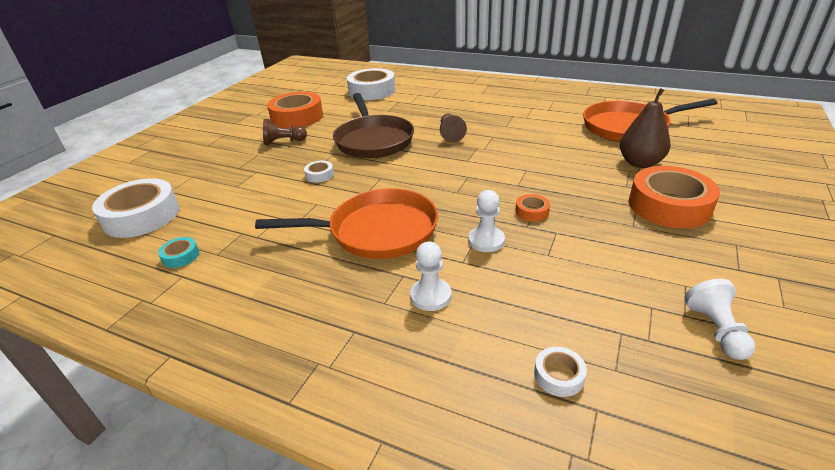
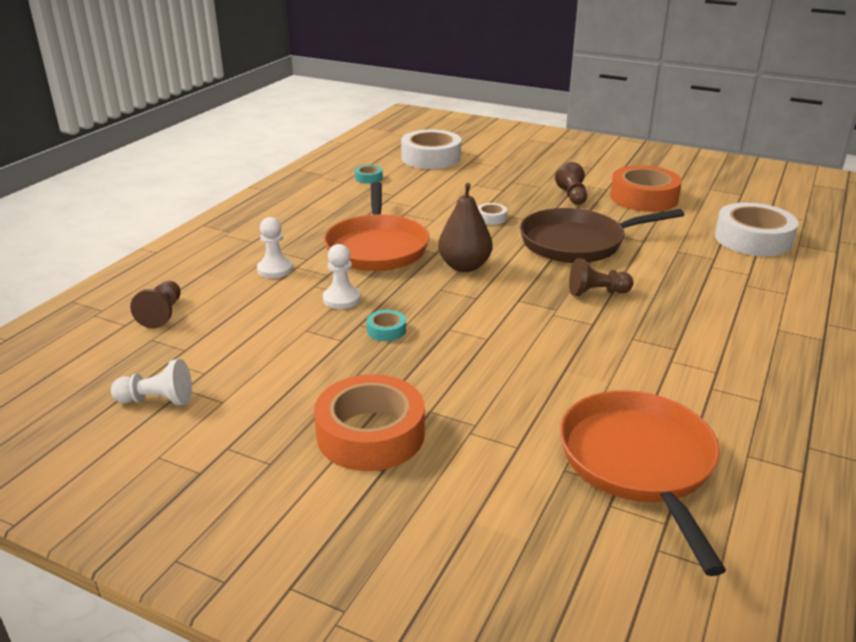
camera: 90 degrees right, 5 degrees down
orange tape [515,194,550,221] -> turquoise tape [367,310,406,341]
white tape [534,347,587,397] -> brown pawn [130,281,181,328]
brown pear [620,88,671,168] -> brown pear moved to [438,183,492,272]

